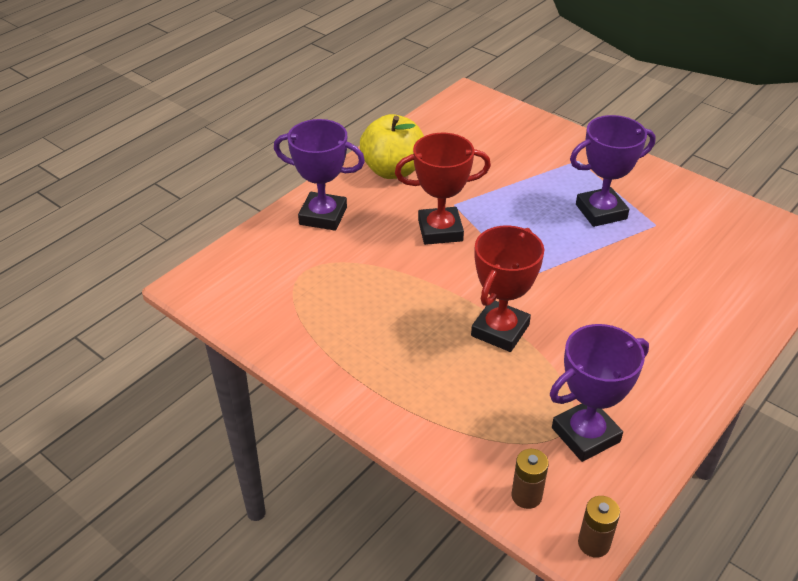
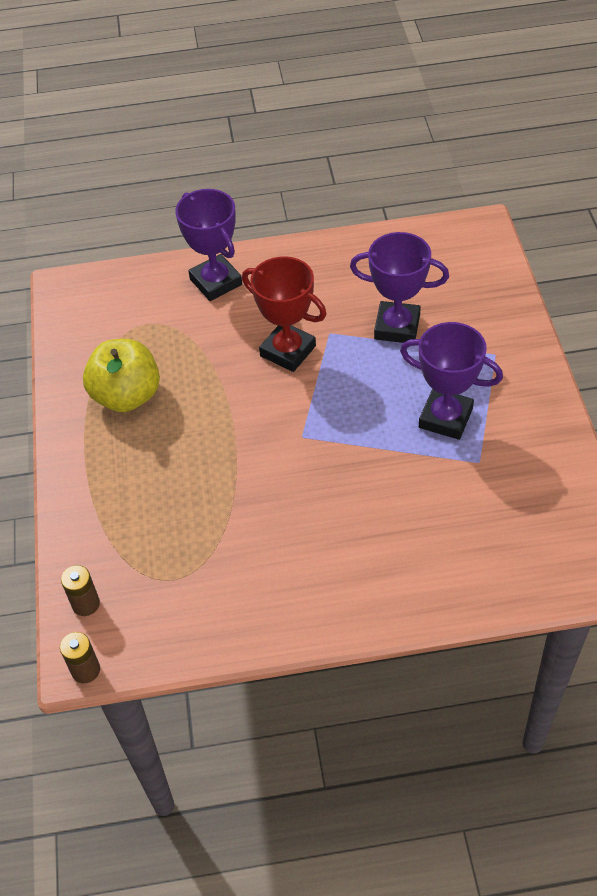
camera: 45 degrees right, 10 degrees up
yellow apple [360,114,424,179] -> yellow apple moved to [83,339,160,412]
red trophy [471,226,544,352] -> none
purple trophy [550,324,649,462] -> purple trophy moved to [350,232,449,343]

